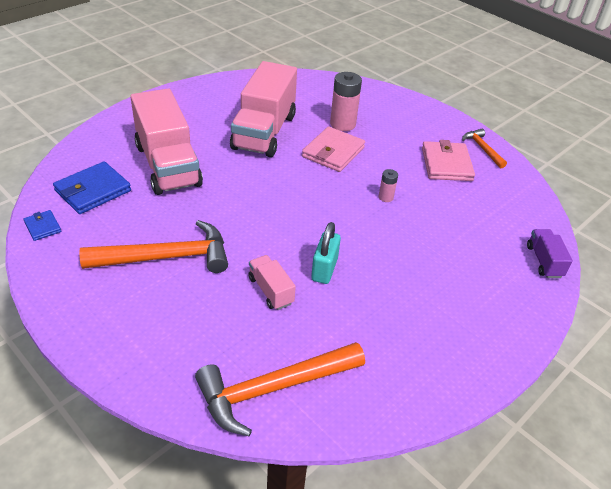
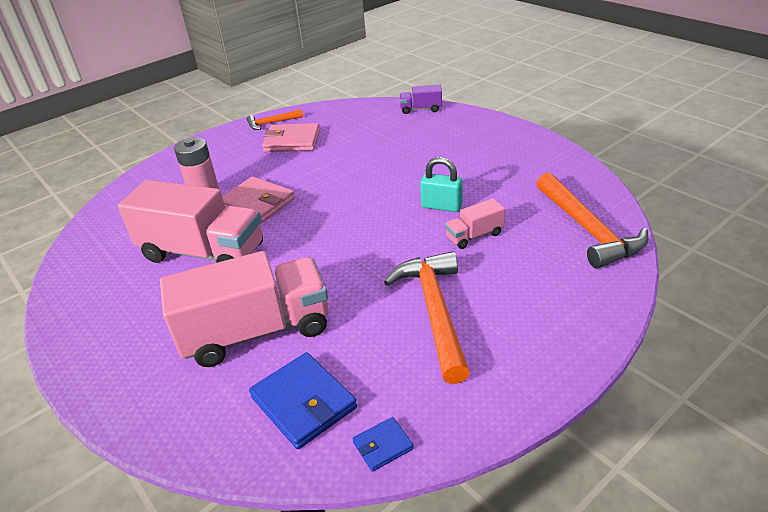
camera: 80 degrees left, 5 degrees down
pink battery [379,169,398,202] -> none

